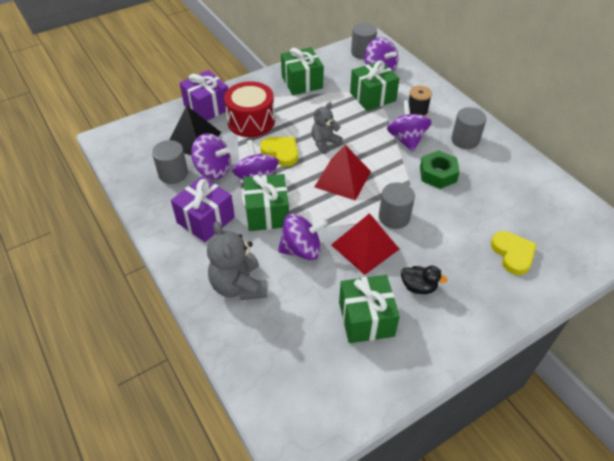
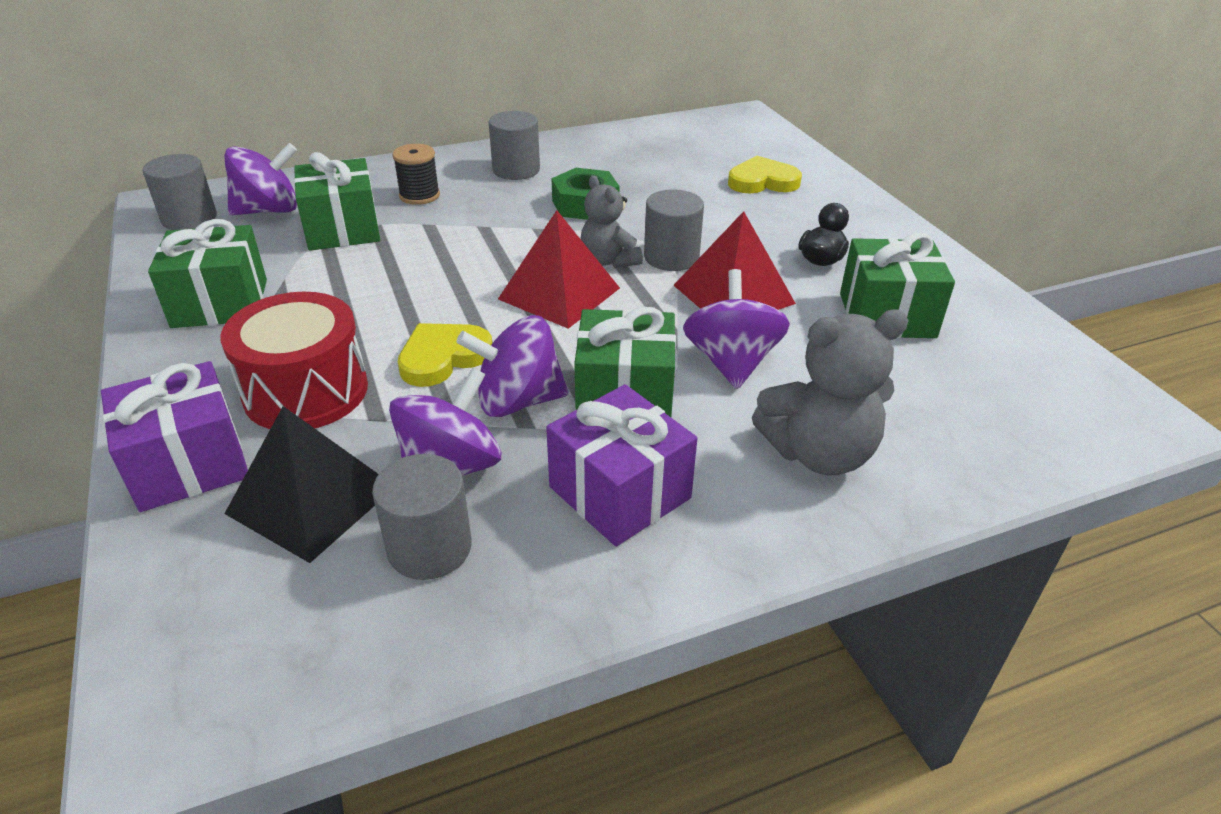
camera: 80 degrees left, 10 degrees down
grey teddy bear [311,102,343,154] -> grey teddy bear moved to [581,175,643,268]
purple spinning top [387,100,432,152] -> none

